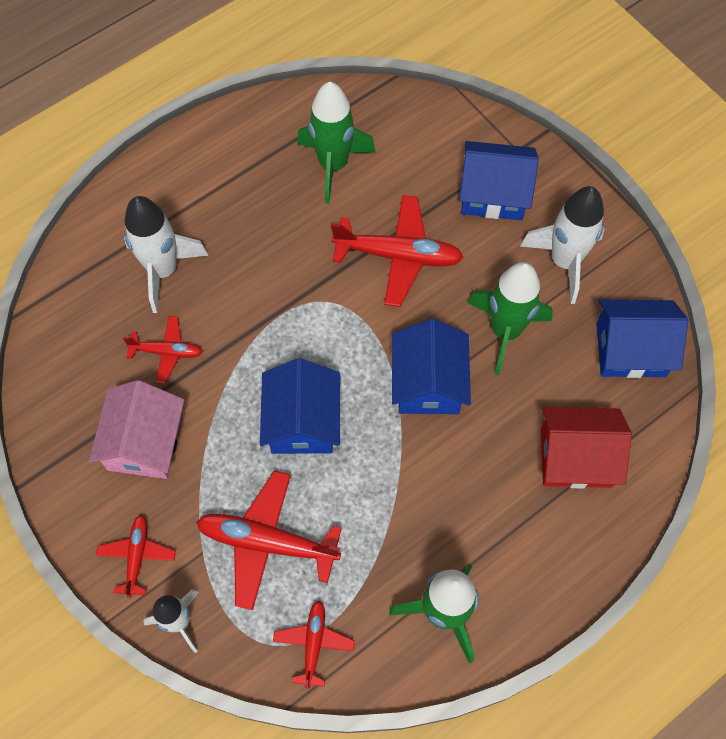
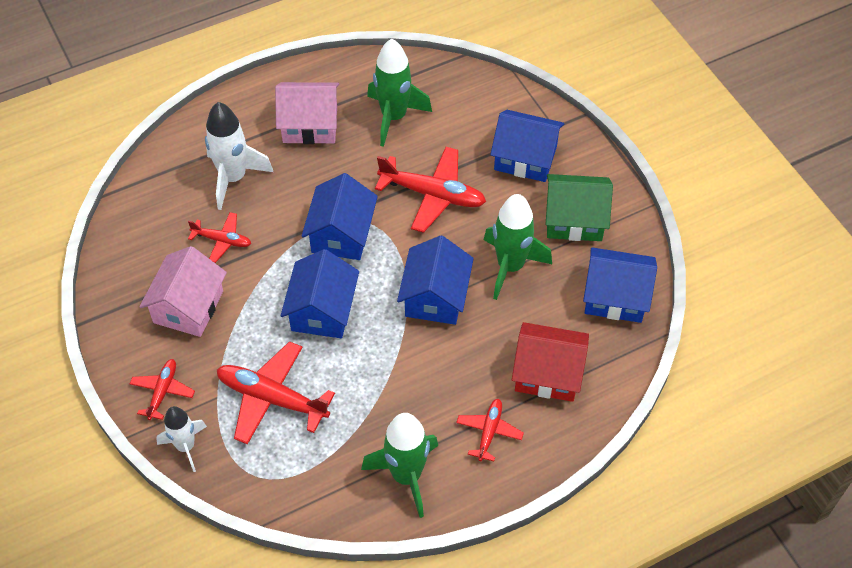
camera: 10 degrees right, 10 degrees down
red plane [273,601,355,689] -> red plane moved to [456,399,524,462]
white rocket [520,186,605,304] -> green house [546,174,613,241]
none -> pink house [275,82,339,144]
none -> blue house [302,173,378,260]

